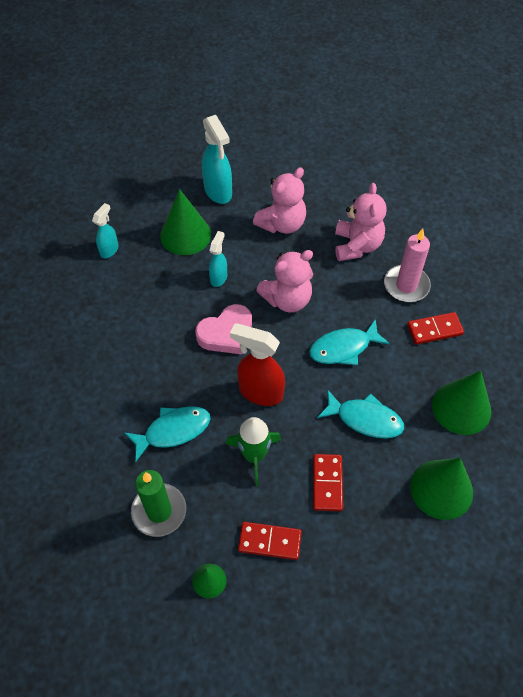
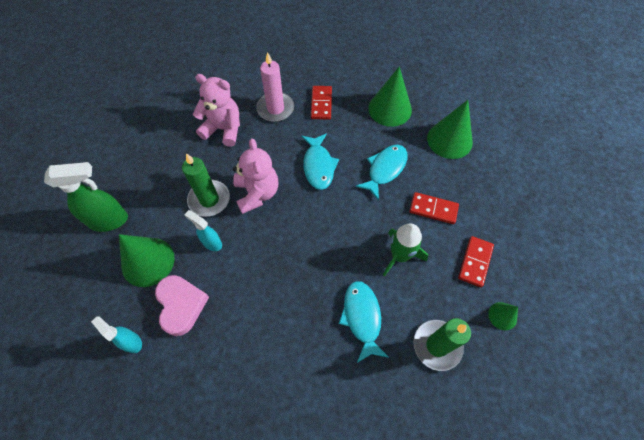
camera: 75 degrees left, 5 degrees up
pink heart [195,304,252,355] -> pink heart moved to [155,275,209,336]
turquoise spray bottle [202,115,232,204] -> green spray bottle [44,162,128,232]
red spray bottle [230,323,285,406] -> none
pink teddy bear [253,167,306,234] -> none
none -> green candle [182,153,230,217]

